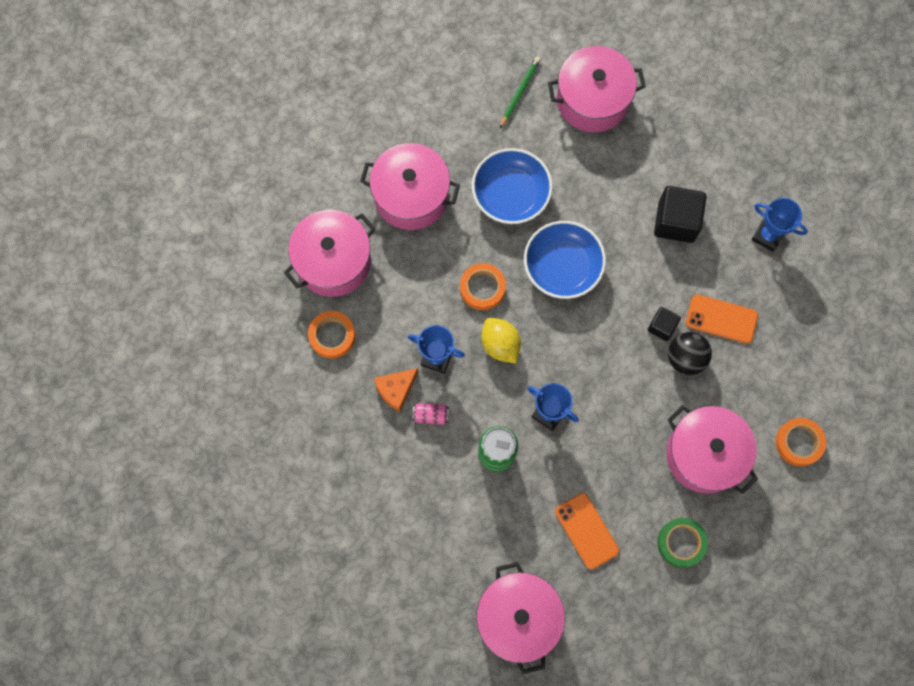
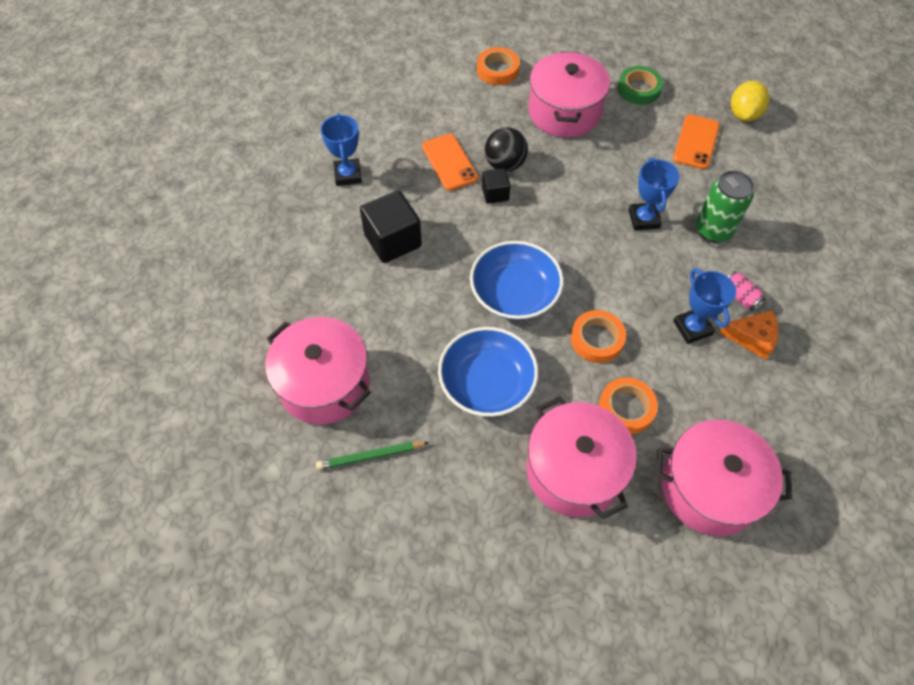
camera: 130 degrees left, 15 degrees down
orange tape [308,311,355,358] -> orange tape moved to [599,377,658,434]
pink pot [476,562,565,674] -> none
yellow lemon [481,318,521,364] -> yellow lemon moved to [731,81,769,121]

